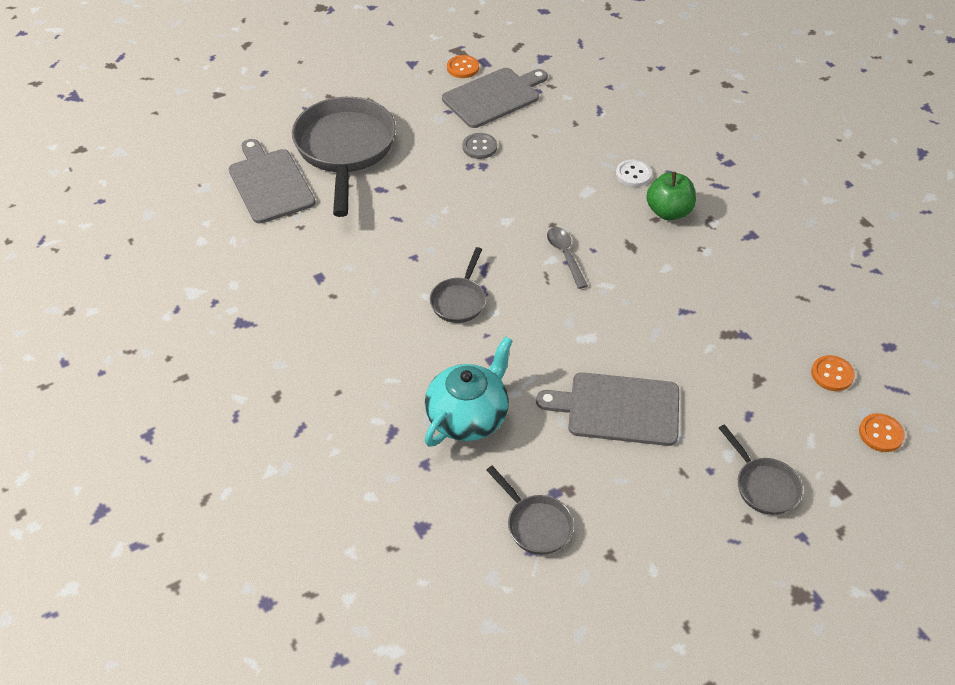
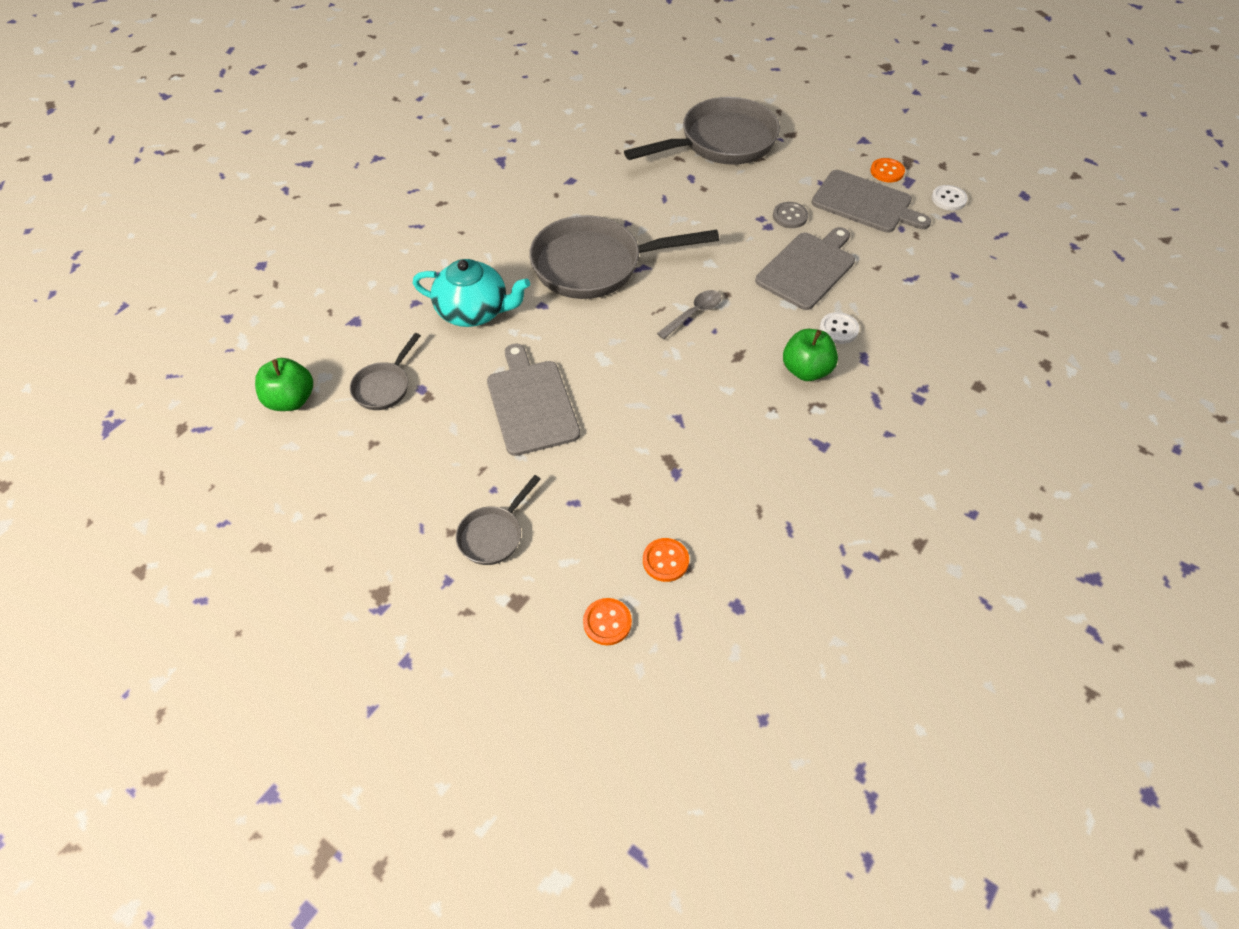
camera: 65 degrees right, 5 degrees up
grey cutting board [229,139,315,223] -> grey cutting board moved to [755,227,855,310]
grey pan [430,247,486,323] -> grey pan [529,215,719,299], size x2.10
none -> green apple [255,358,313,411]
none -> white button [932,185,968,211]

